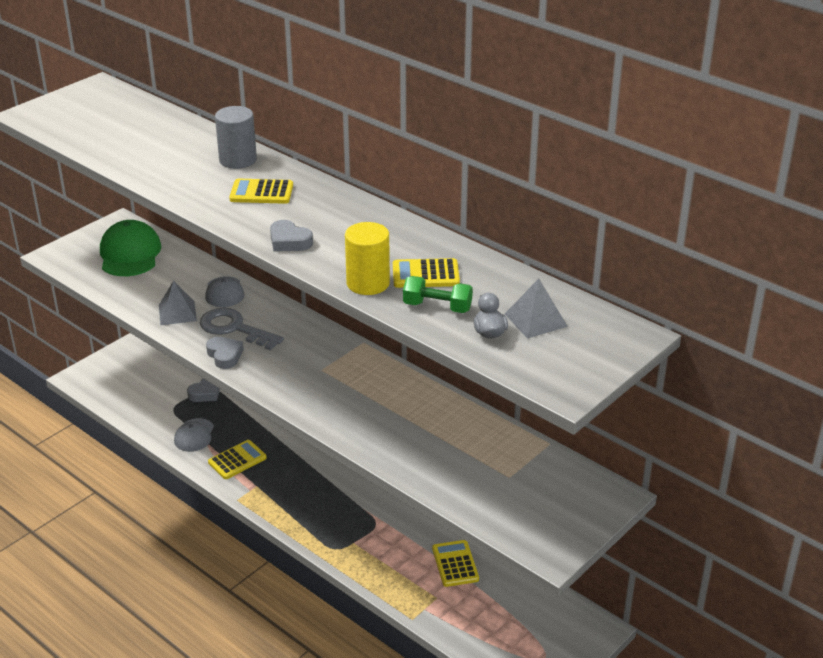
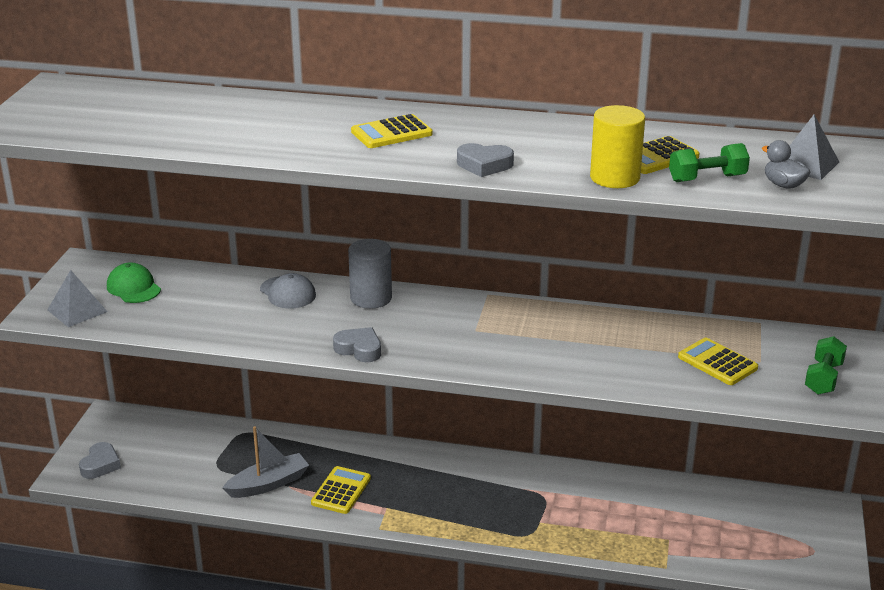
camera: 30 degrees left, 5 degrees down
green cap [100,220,161,276] -> green cap [107,263,161,303], size x0.61
grey pyramid [159,281,197,325] -> grey pyramid moved to [47,270,108,327]
grey cap [174,418,214,452] -> grey boat [222,426,309,498]
grey heart [187,378,220,402] -> grey heart moved to [79,442,121,479]
grey key [200,308,284,351] -> none
grey cylinder [215,106,257,169] -> grey cylinder moved to [348,239,392,309]
yellow calculator [432,540,479,587] -> yellow calculator moved to [678,338,758,385]
none -> green dumbbell [805,336,847,395]

